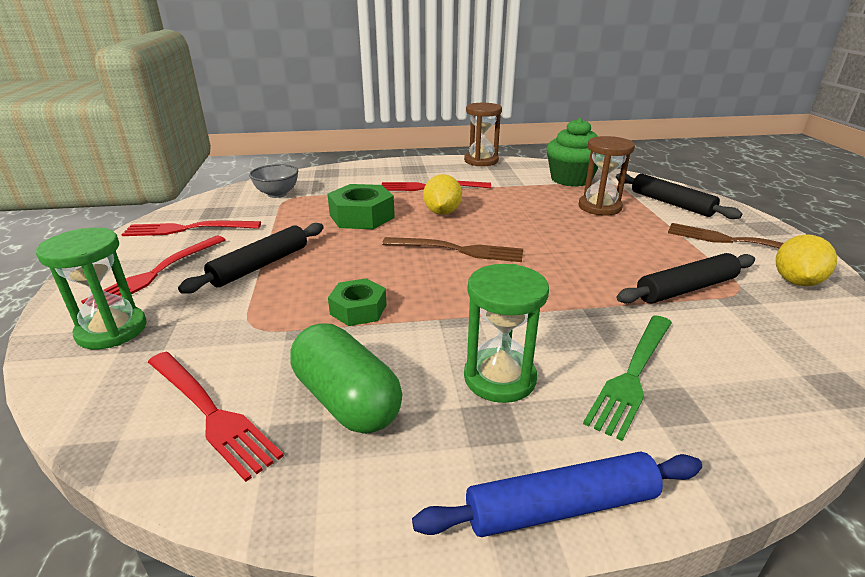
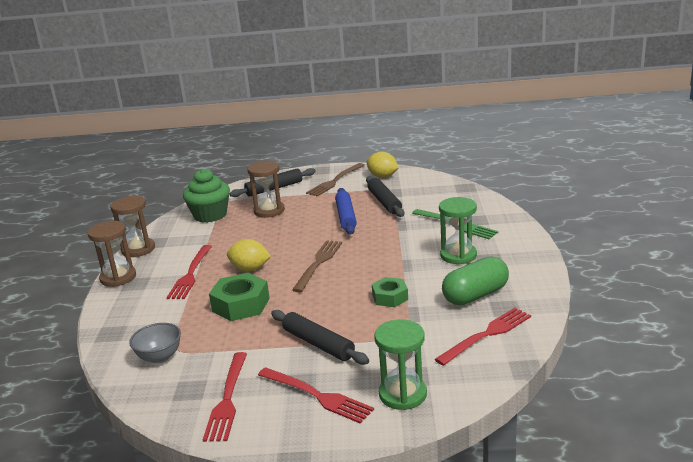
camera: 80 degrees left, 5 degrees down
blue rolling pin [412,452,702,537] -> blue rolling pin moved to [335,188,357,235]
none -> brown hourglass [88,221,136,287]

